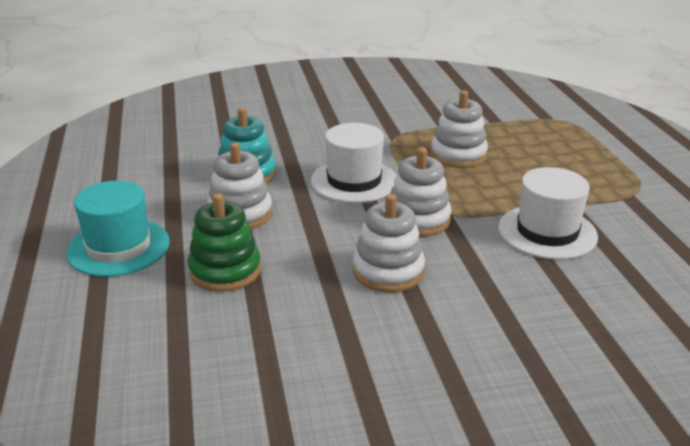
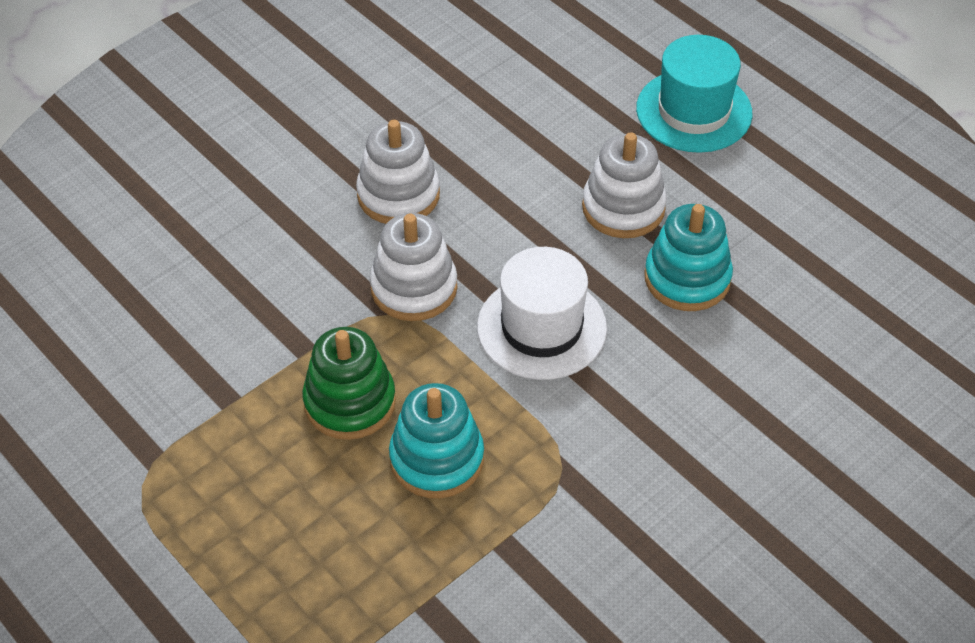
camera: 150 degrees right, 20 degrees up
green stacking toy [188,193,261,292] -> green stacking toy moved to [302,327,396,440]
white stacking toy [431,90,488,168] -> turquoise stacking toy [389,383,484,498]
white hat [498,167,598,260] -> none

